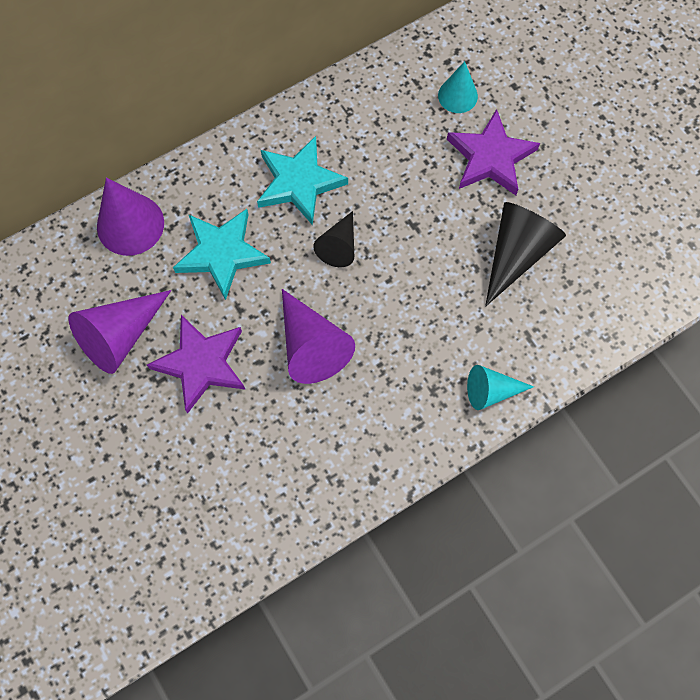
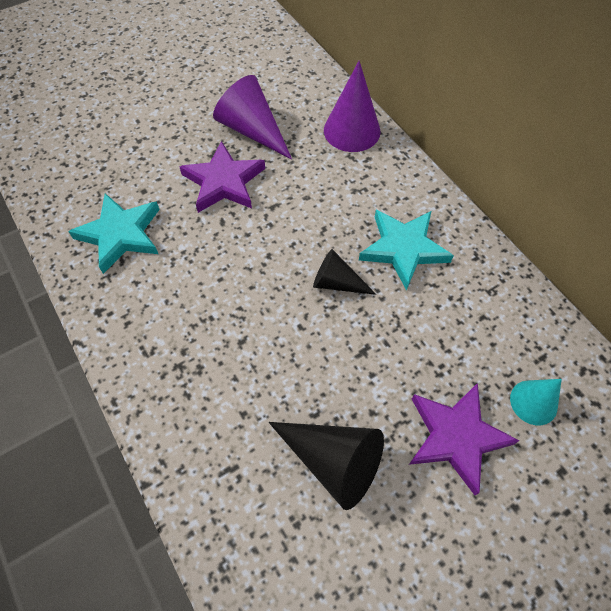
camera: 90 degrees right, 10 degrees down
turquoise star [173,209,271,300] -> turquoise star moved to [68,193,160,274]
purple cone [282,289,355,384] -> none
turquoise cone [467,365,534,410] -> none

